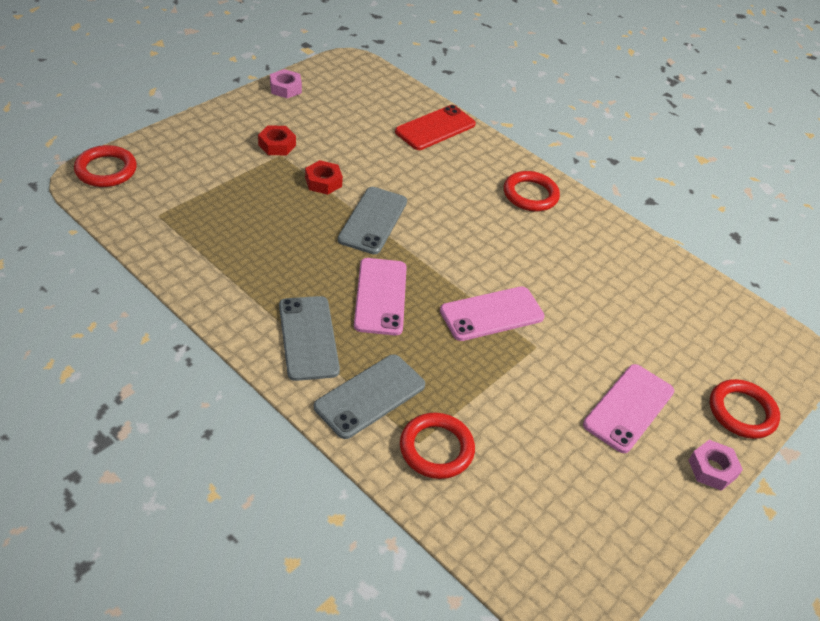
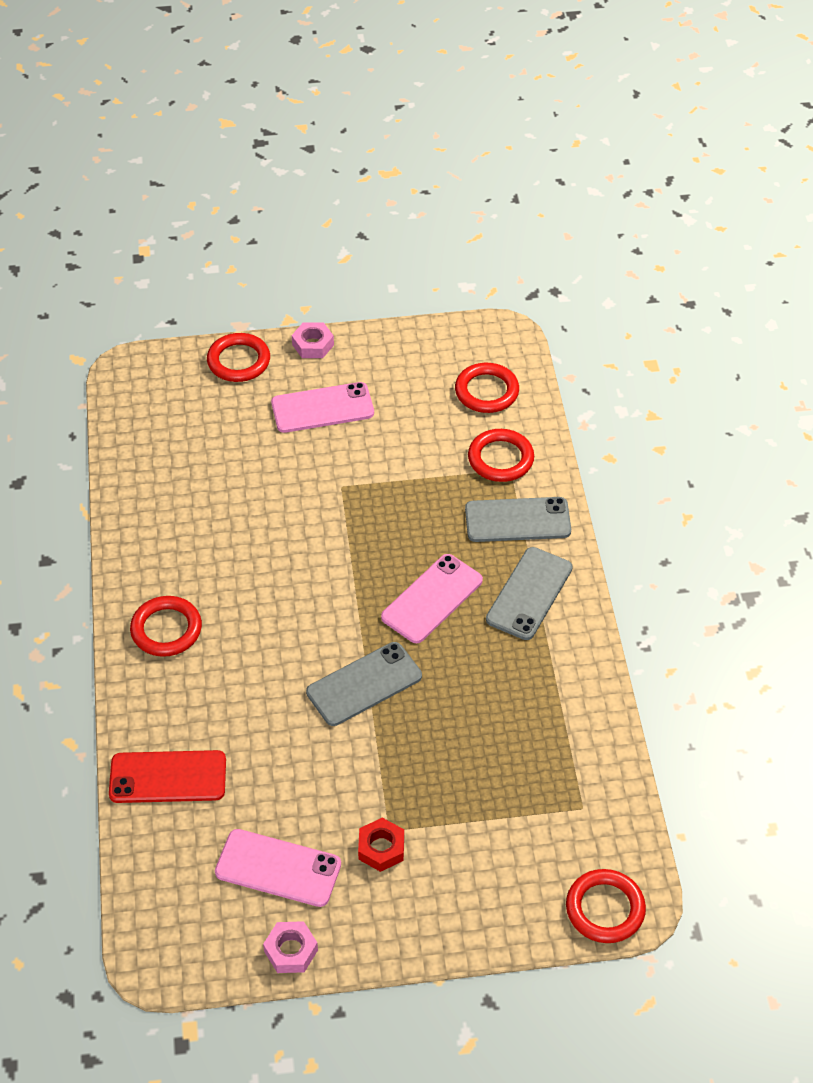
camera: 135 degrees left, 5 degrees up
red nut [305,160,343,195] -> none
pink phone [440,286,545,341] -> pink phone moved to [215,829,341,907]
none -> red ring [455,363,519,413]

